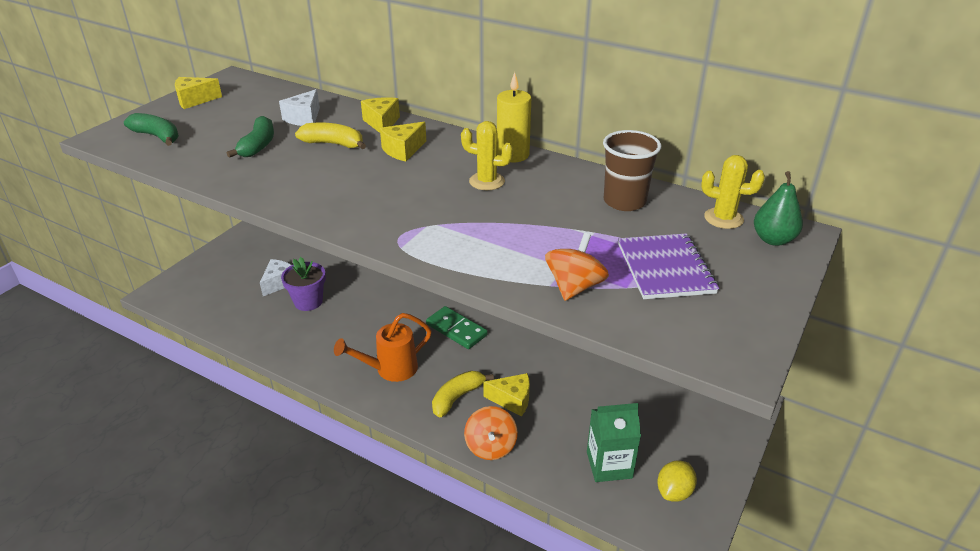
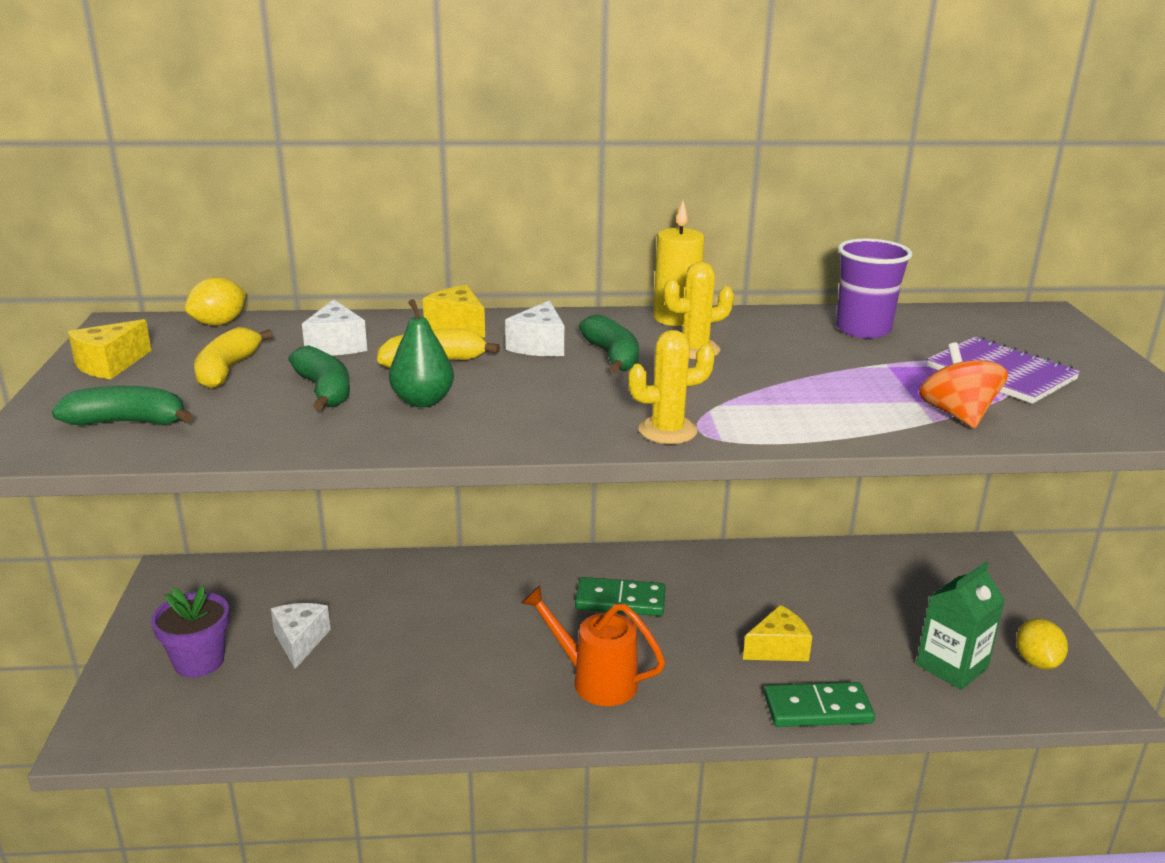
camera: 35 degrees left, 10 degrees down
purple flower pot [281,257,326,311] -> purple flower pot moved to [151,585,230,678]
orange watering can [334,313,431,382] -> orange watering can turned 90 degrees clockwise [521,585,665,706]
yellow cheese [380,122,426,162] -> white cheese [505,300,564,356]
yellow banana [432,371,494,418] -> yellow banana moved to [194,327,274,389]
orange spinning top [464,406,518,460] -> green domino [764,682,875,727]
brown cup [603,130,661,211] -> purple cup [836,238,912,339]
yellow cactus [701,155,765,229] -> yellow cactus moved to [628,330,715,444]
green pear [754,171,803,246] -> green pear moved to [389,299,454,407]
none -> yellow lemon [185,277,247,326]
none -> green banana [579,314,639,373]

